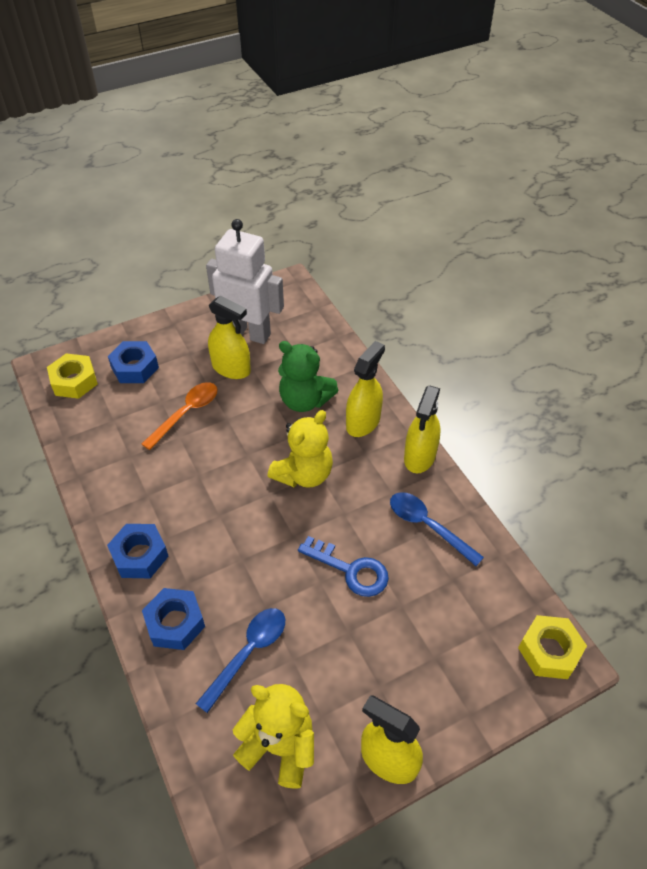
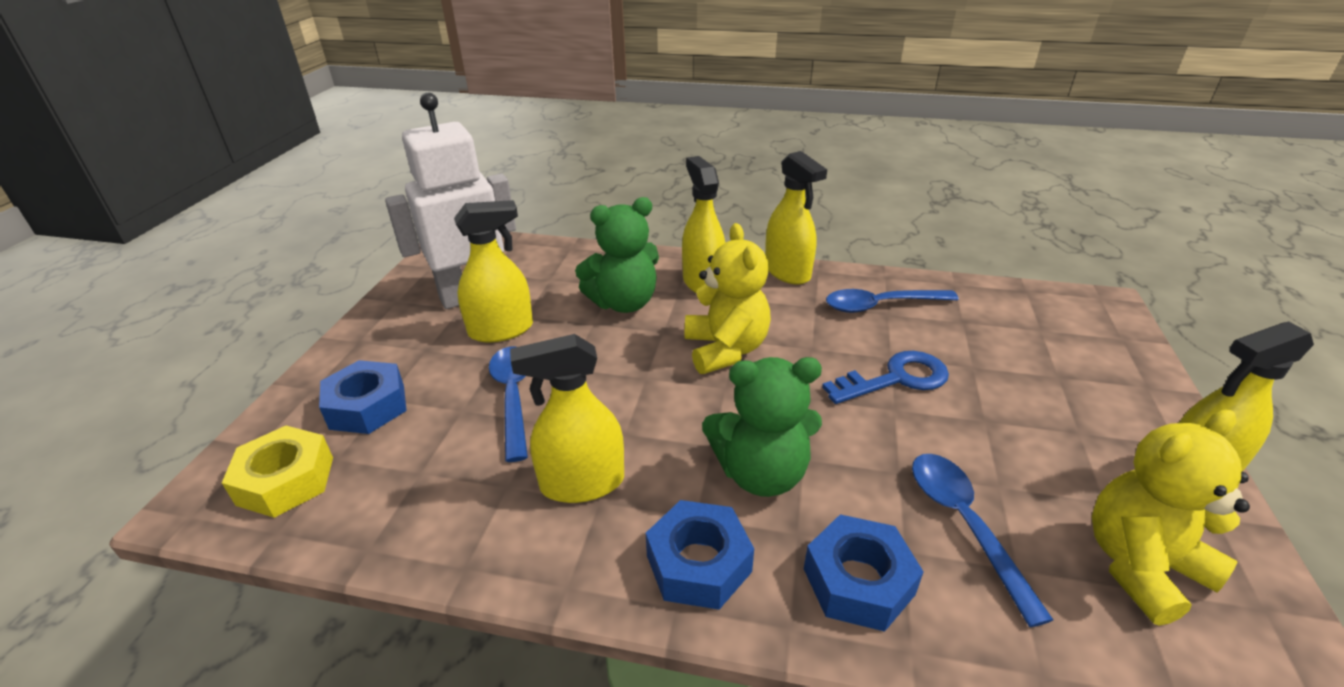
camera: 50 degrees left, 15 degrees down
orange spoon [142,382,218,450] -> blue spoon [489,347,528,462]
yellow nut [518,615,587,679] -> none
none -> yellow spray bottle [510,334,624,503]
none -> green teddy bear [702,357,822,497]

